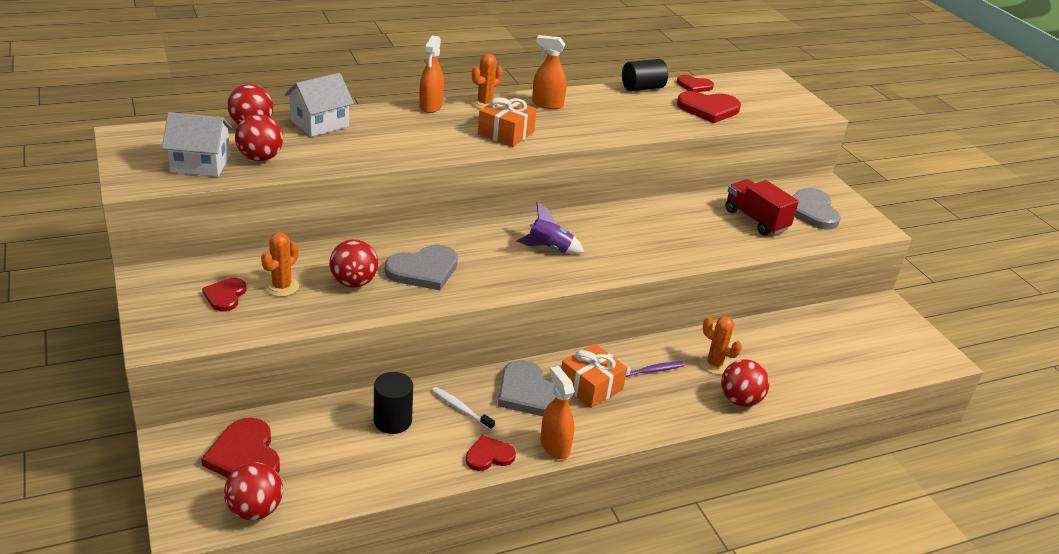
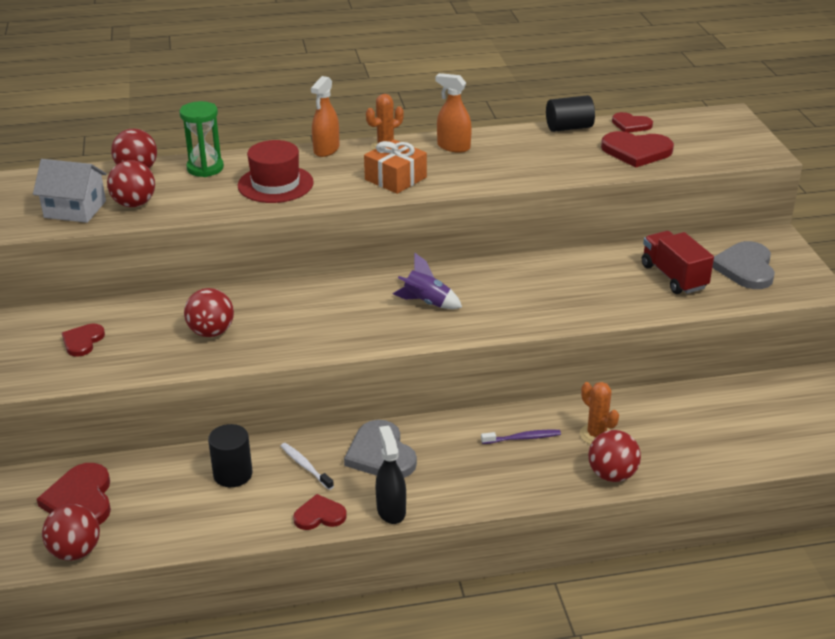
camera: 15 degrees right, 0 degrees up
orange cactus [261,232,299,297] -> none
white house [284,73,354,137] -> green hourglass [179,101,224,177]
grey heart [385,244,458,290] -> none
orange spray bottle [540,366,574,459] -> black spray bottle [376,425,406,524]
orange gift [561,344,627,408] -> none
none -> red hat [238,140,314,203]

